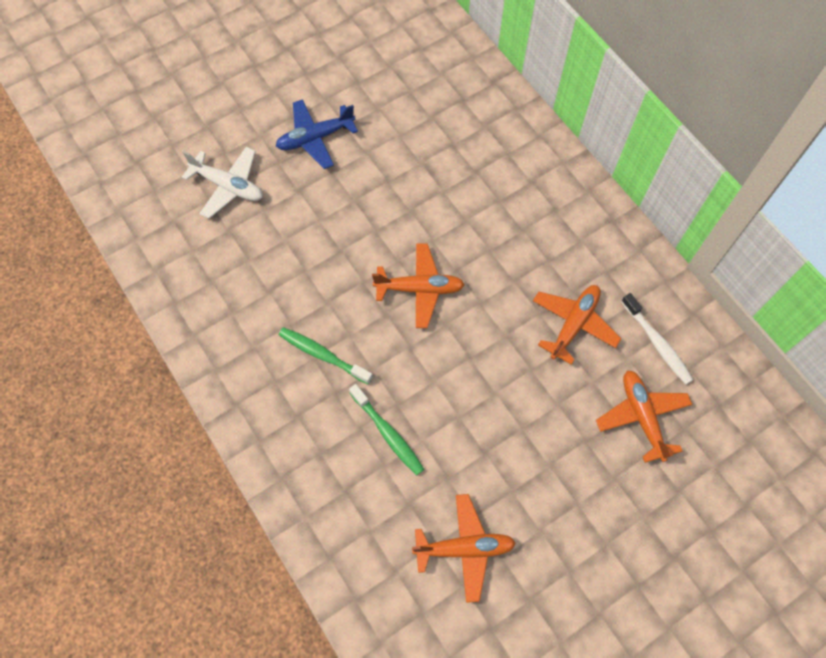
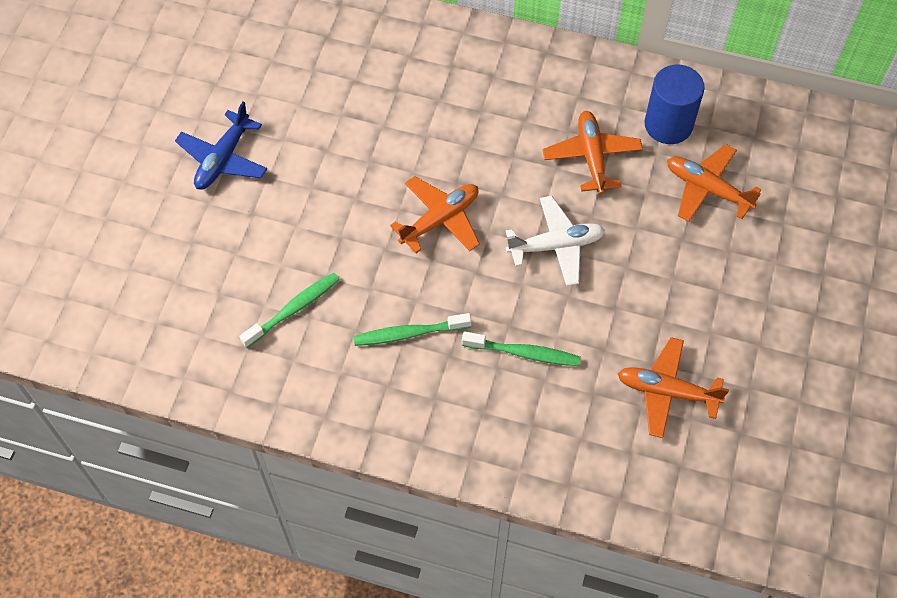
camera: 40 degrees left, 5 degrees down
white plane [182,147,263,219] -> white plane moved to [506,196,605,286]
orange plane [412,494,516,603] -> orange plane turned 120 degrees counterclockwise [618,337,729,438]
white toothbrush [621,293,693,384] -> blue cylinder [645,65,705,144]
none -> green toothbrush [239,273,340,348]

